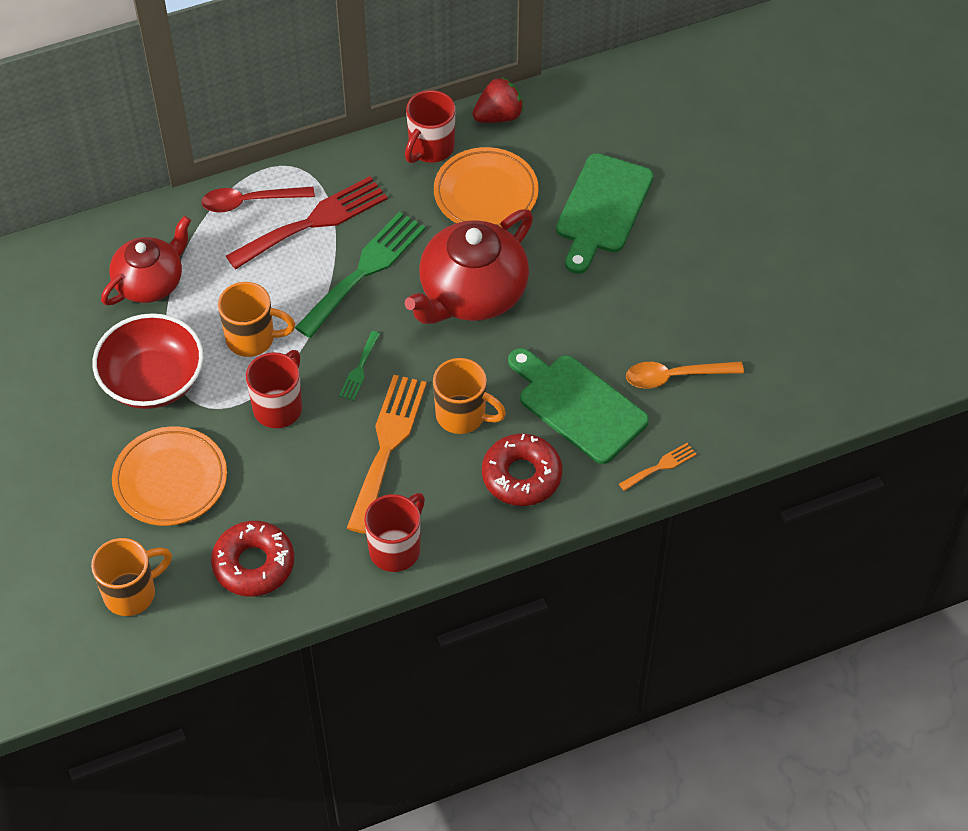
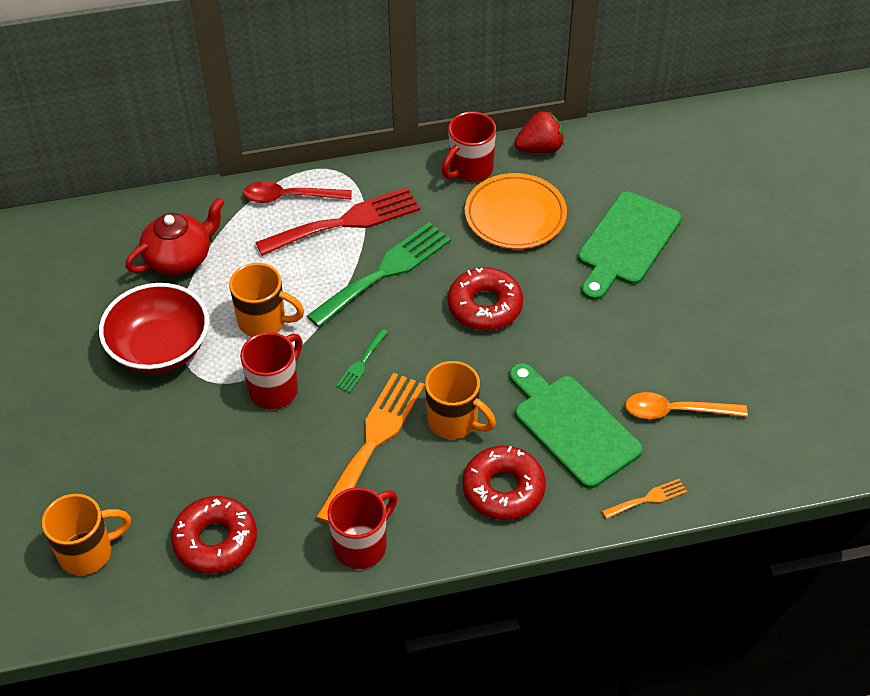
camera: 10 degrees right, 5 degrees down
orange plate [112,426,227,526] -> none
red teapot [405,209,533,324] -> red donut [448,267,523,331]

